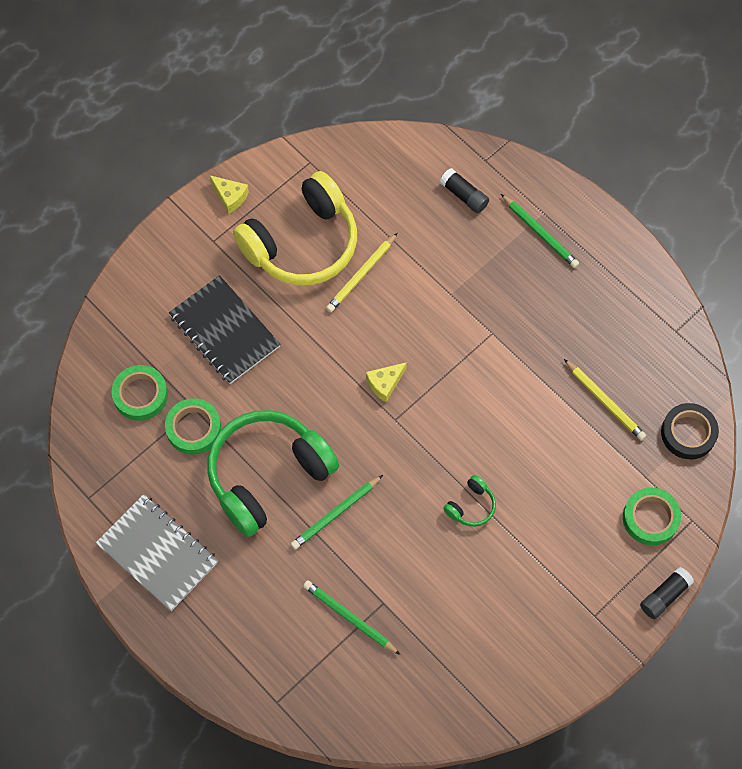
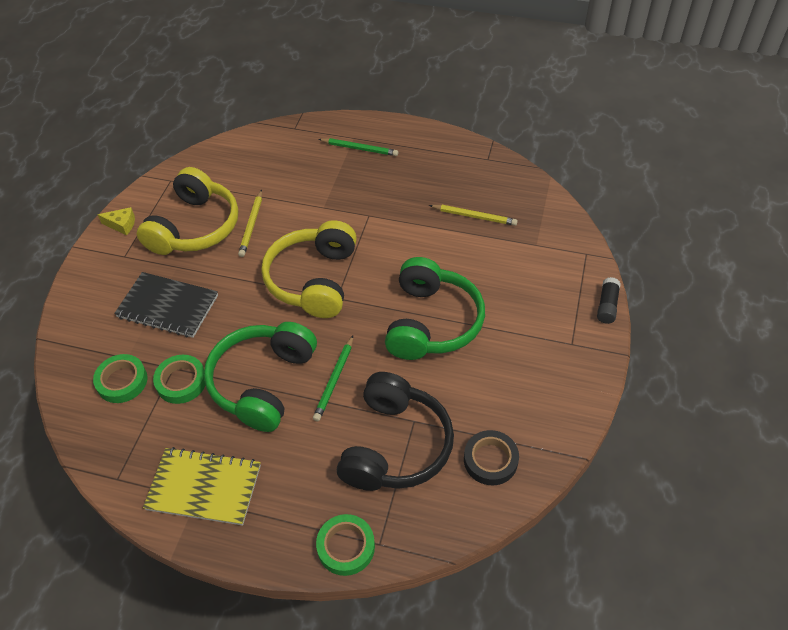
camera: 30 degrees left, 15 degrees down
grey notebook [96,494,218,611] -> yellow notebook [143,447,261,526]
green pencil [303,580,401,655] -> black headphones [337,372,454,491]
yellow cheese [366,362,407,402] -> yellow headphones [261,220,357,318]
black glue stick [440,168,489,213] -> none
green headphones [443,475,496,527] -> green headphones [385,257,485,360], size x2.49
green tape [623,487,681,545] -> green tape moved to [316,514,375,576]
black tape [661,403,719,459] -> black tape moved to [464,430,519,485]

